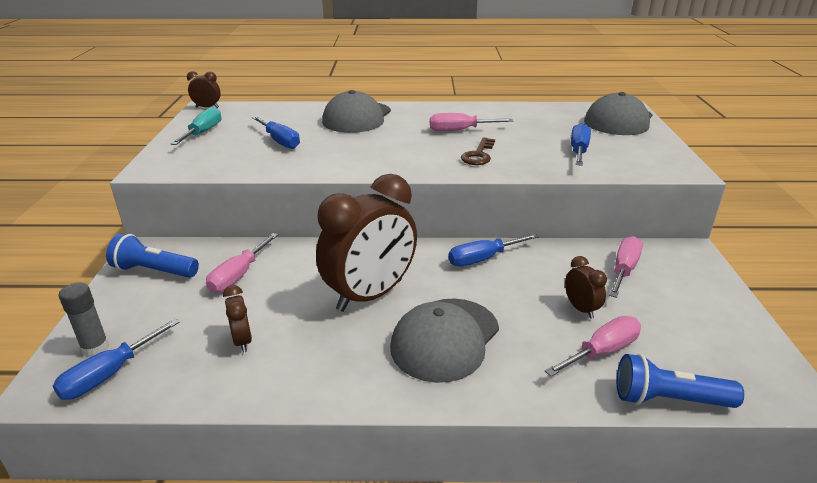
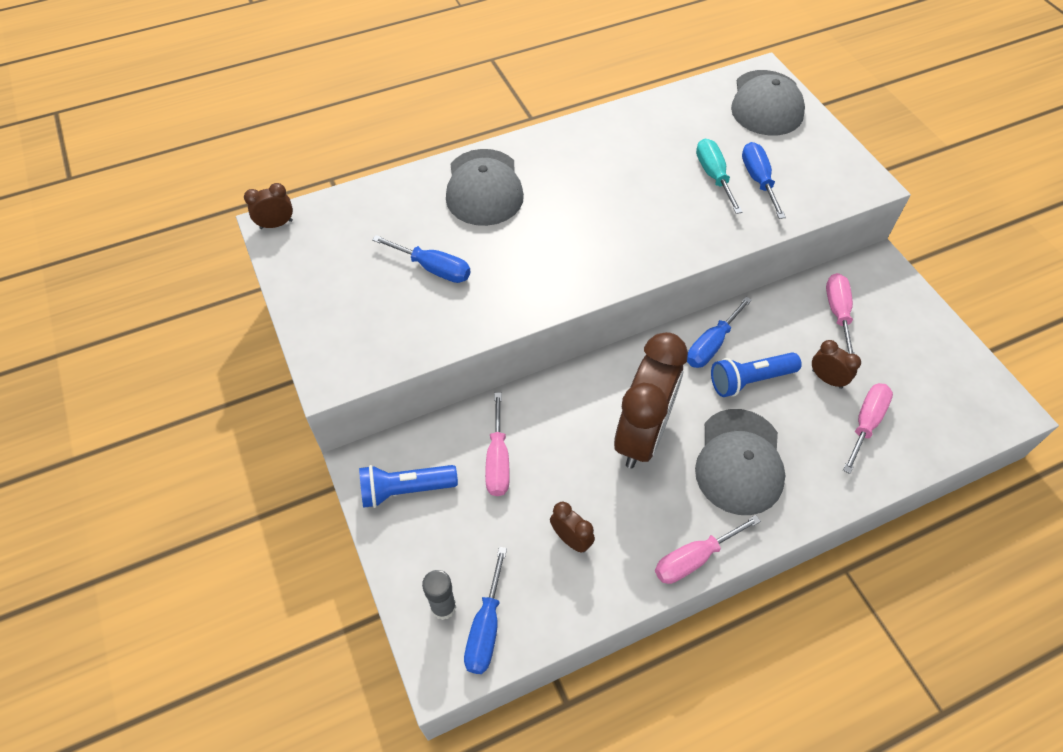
camera: 25 degrees left, 25 degrees up
turquoise screwdriver [171,107,221,145] -> turquoise screwdriver moved to [696,139,743,214]
pink screwdriver [430,113,513,131] -> pink screwdriver moved to [655,515,761,584]
brown key [461,137,495,165] -> none
blue flashlight [617,354,744,408] -> blue flashlight moved to [711,352,802,397]

